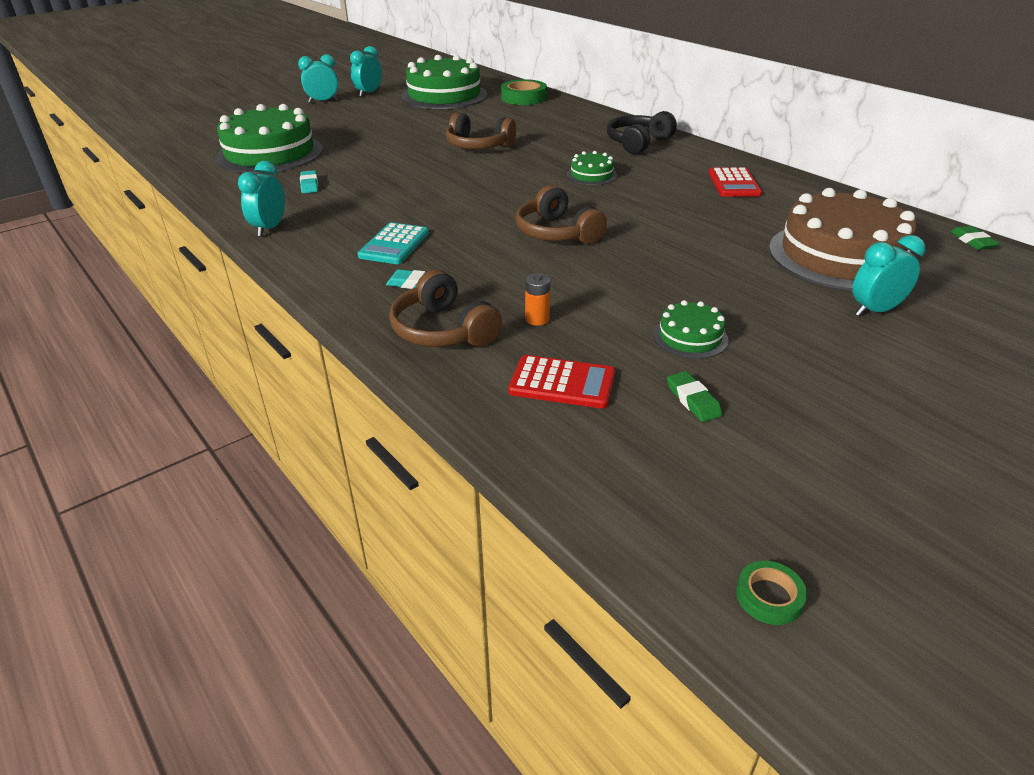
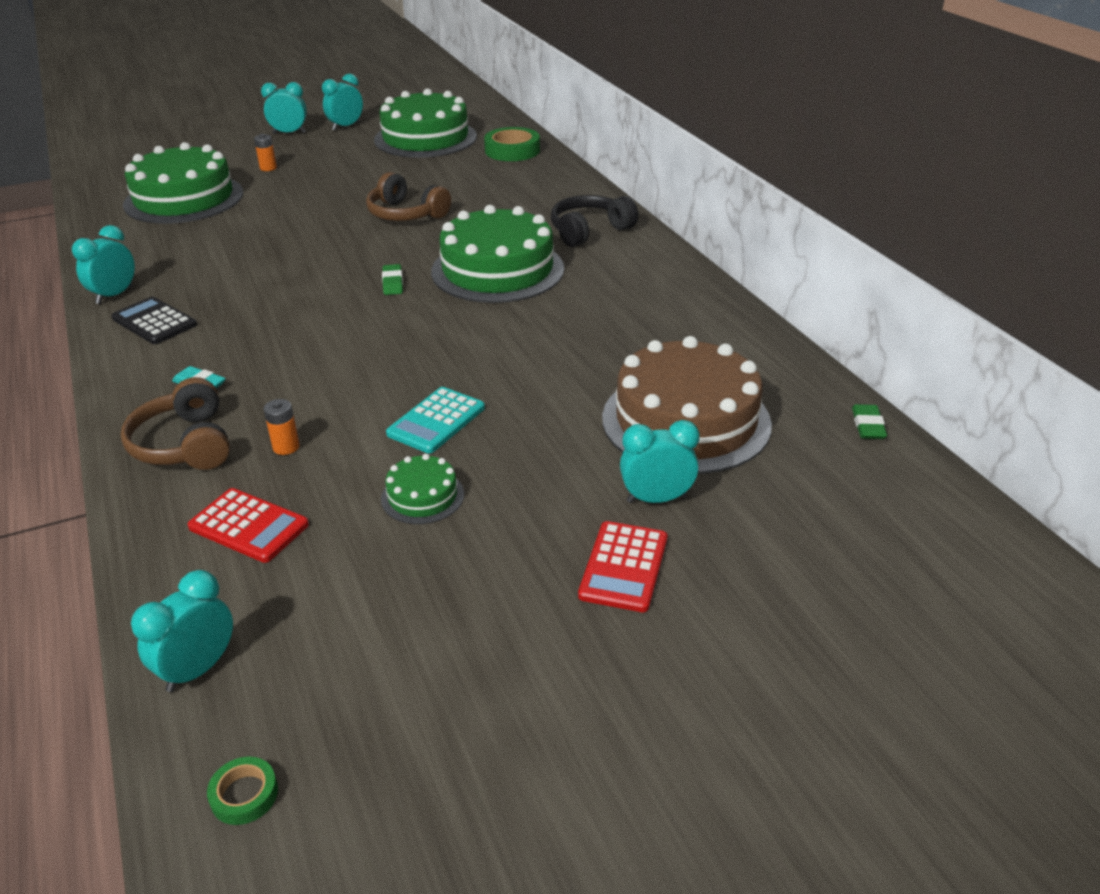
camera: 15 degrees right, 0 degrees up
turquoise eraser [300,170,318,193] -> none
turquoise calculator [357,222,429,264] -> turquoise calculator moved to [386,387,485,453]
brown headphones [516,185,607,244] -> none
green cake [567,151,617,185] -> green cake [431,205,564,303], size x2.22
green eraser [667,371,722,422] -> green eraser moved to [382,264,403,295]
red calculator [709,167,762,197] -> red calculator moved to [578,521,667,612]
none -> black calculator [111,297,197,344]
none -> turquoise clock [131,570,233,692]
none -> orange battery [254,134,277,171]

